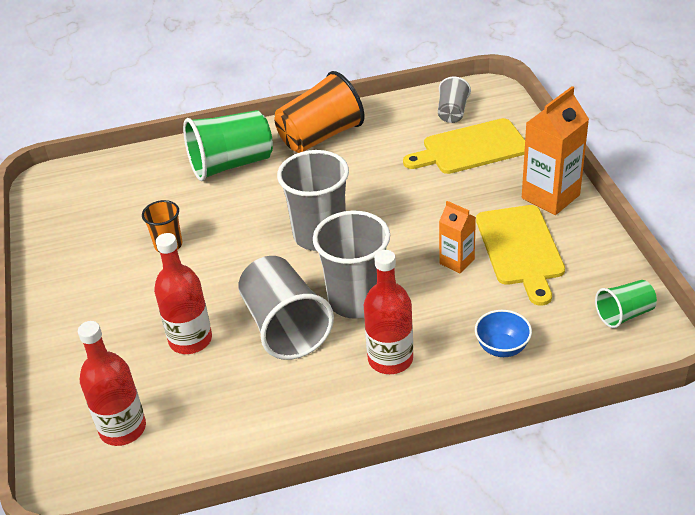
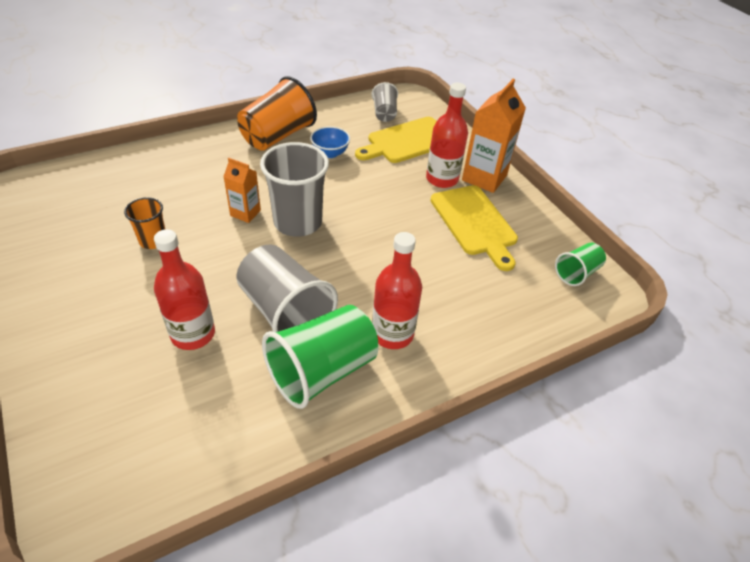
camera: 20 degrees left, 5 degrees up
red bottle [78,321,146,446] -> red bottle moved to [426,83,468,188]
green cup [183,110,273,181] -> green cup moved to [262,305,378,409]
grey cup [313,210,390,319] -> none
orange carton [439,201,476,274] -> orange carton moved to [223,158,261,223]
blue bowl [475,310,532,357] -> blue bowl moved to [310,126,350,158]

